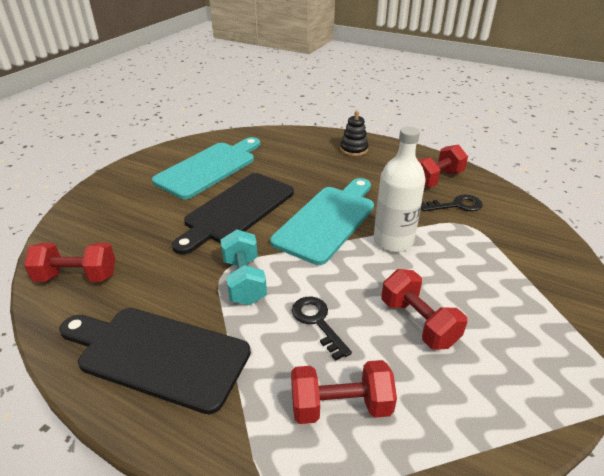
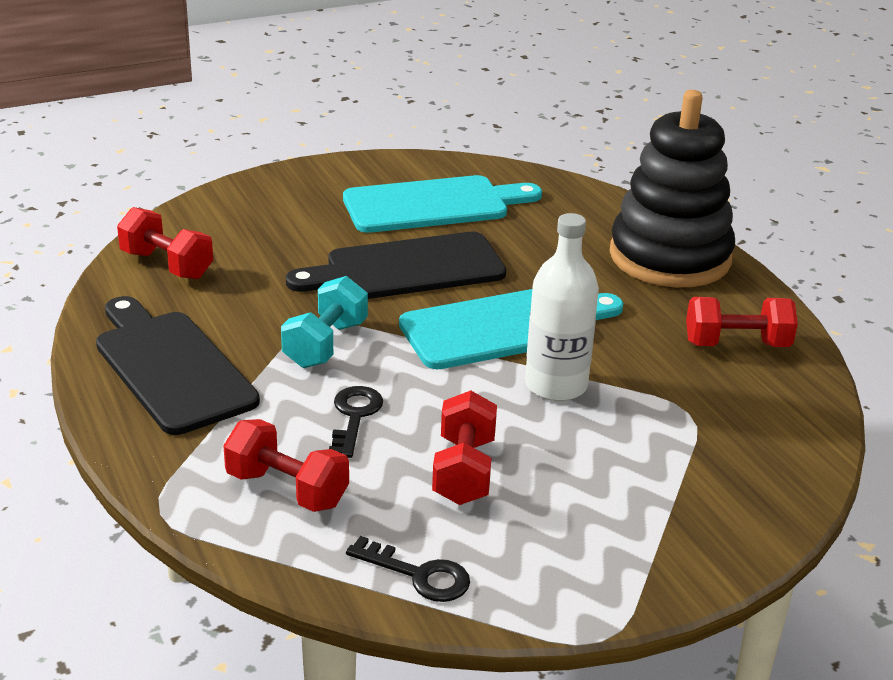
camera: 35 degrees right, 5 degrees down
black stacking toy [340,111,369,156] -> black stacking toy [610,90,735,288], size x2.46
black key [421,194,482,211] -> black key moved to [346,536,470,602]

